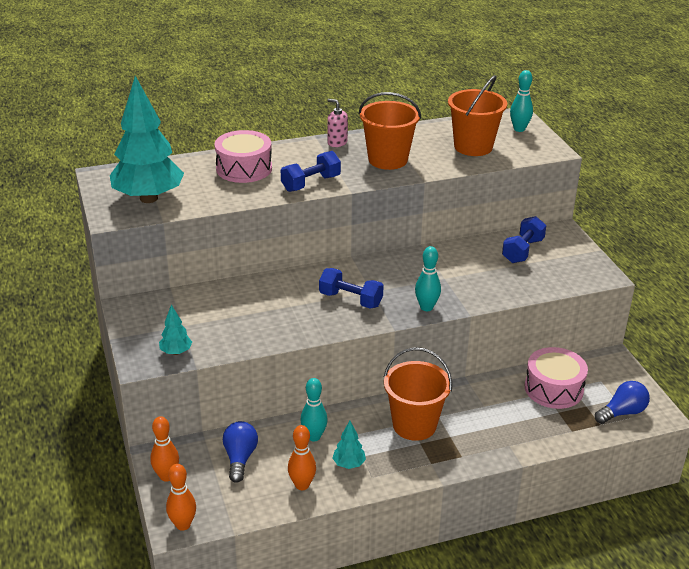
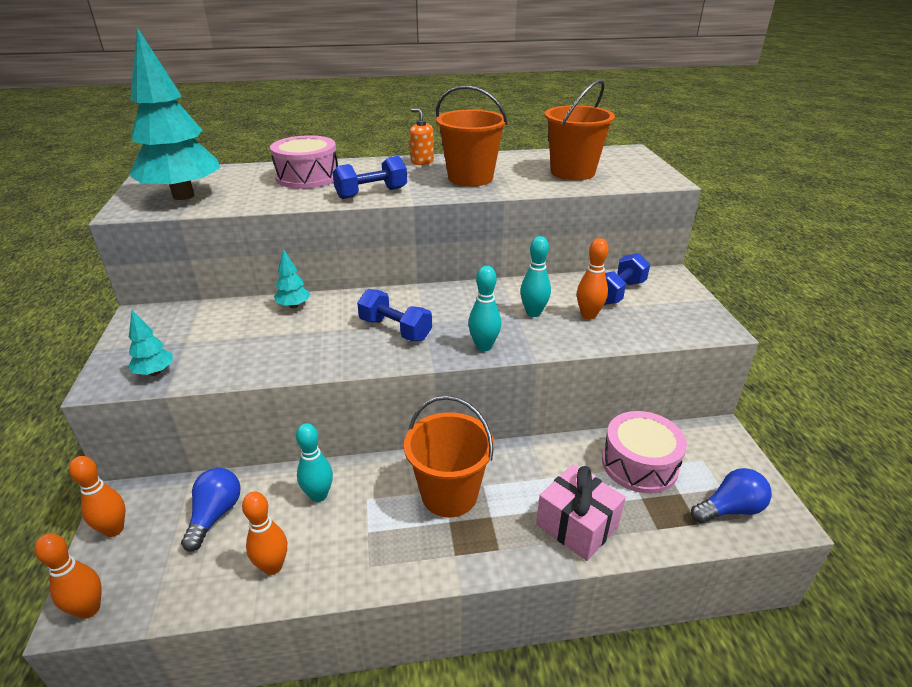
camera: 10 degrees right, 0 degrees up
pink soap dispenser [327,99,348,147] -> orange soap dispenser [410,108,434,165]
turquoise tree [333,421,366,469] -> turquoise tree moved to [274,249,310,309]
turquoise bowling pin [510,70,533,132] -> turquoise bowling pin moved to [520,236,551,317]
none -> pink gift [536,464,626,561]
none -> orange bowling pin [577,238,609,319]

